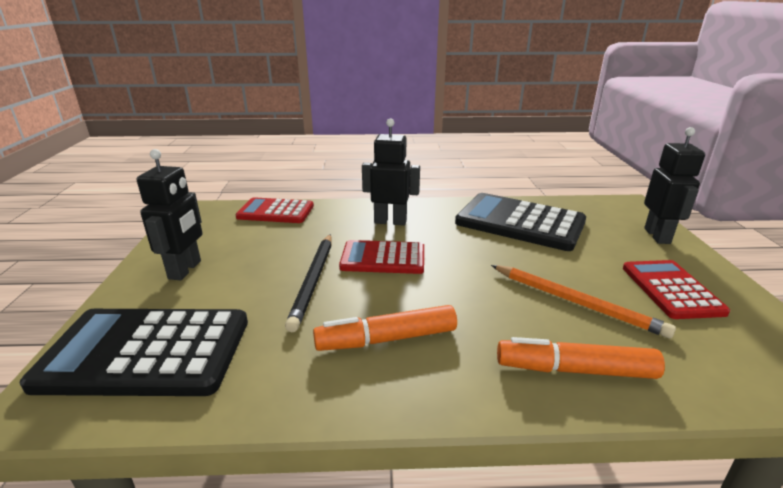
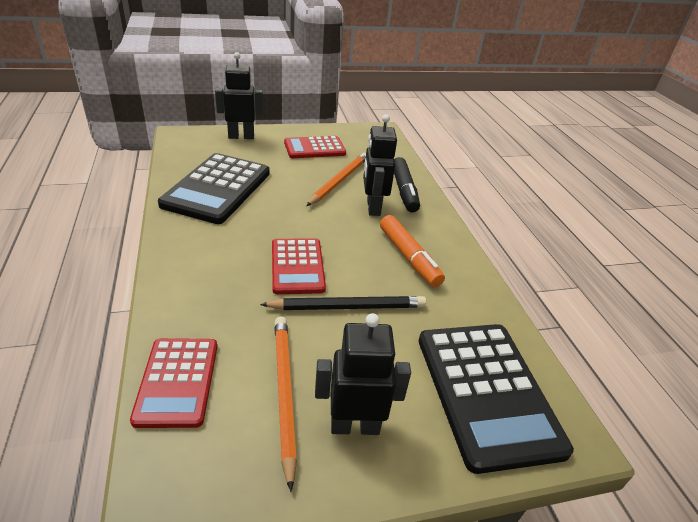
camera: 105 degrees left, 10 degrees up
black robot [362,118,420,226] -> black robot moved to [363,114,397,216]
orange marker [497,337,665,379] -> black marker [394,157,420,213]
none -> orange pencil [274,316,297,492]

